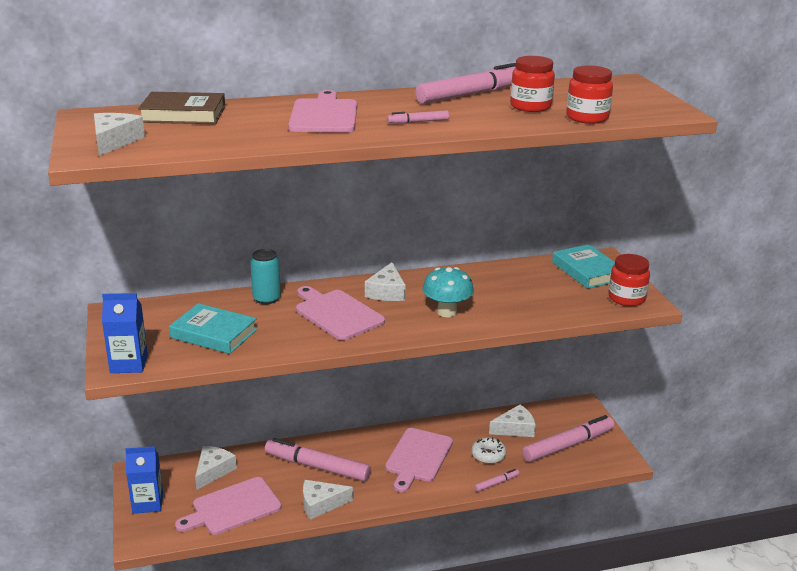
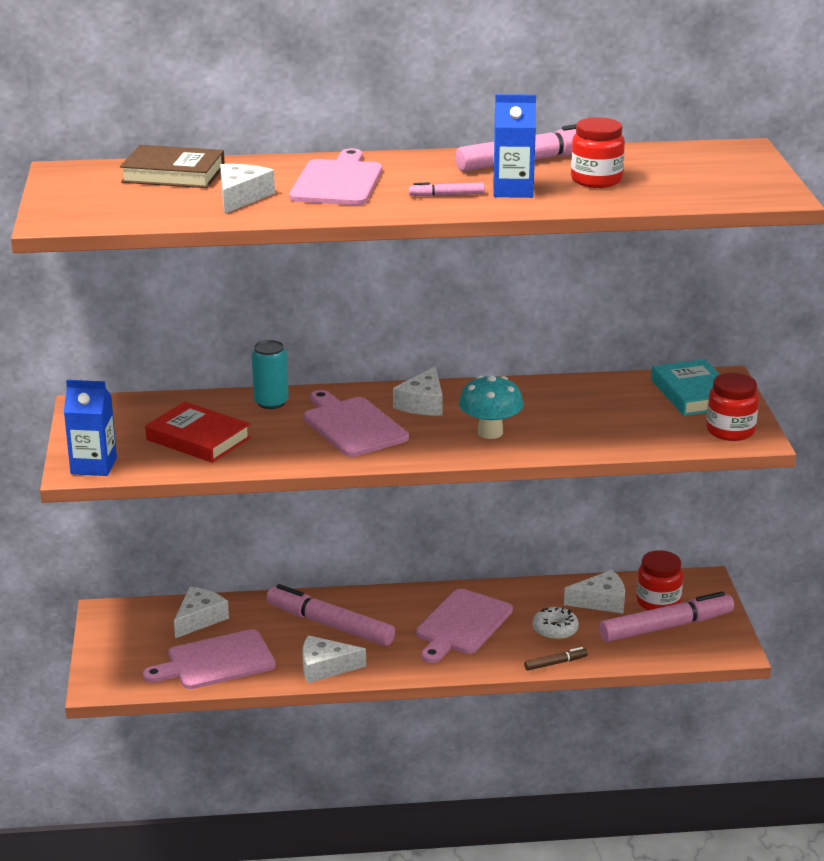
camera: 10 degrees right, 0 degrees up
white cheese [94,113,145,156] -> white cheese moved to [220,164,275,214]
blue carton [125,446,163,514] -> blue carton moved to [493,94,536,198]
turquoise book [169,303,257,354] -> red book [145,402,251,463]
pink marker [474,469,519,492] -> brown marker [524,647,588,671]
red jar [566,65,613,124] -> red jar moved to [637,550,683,610]

